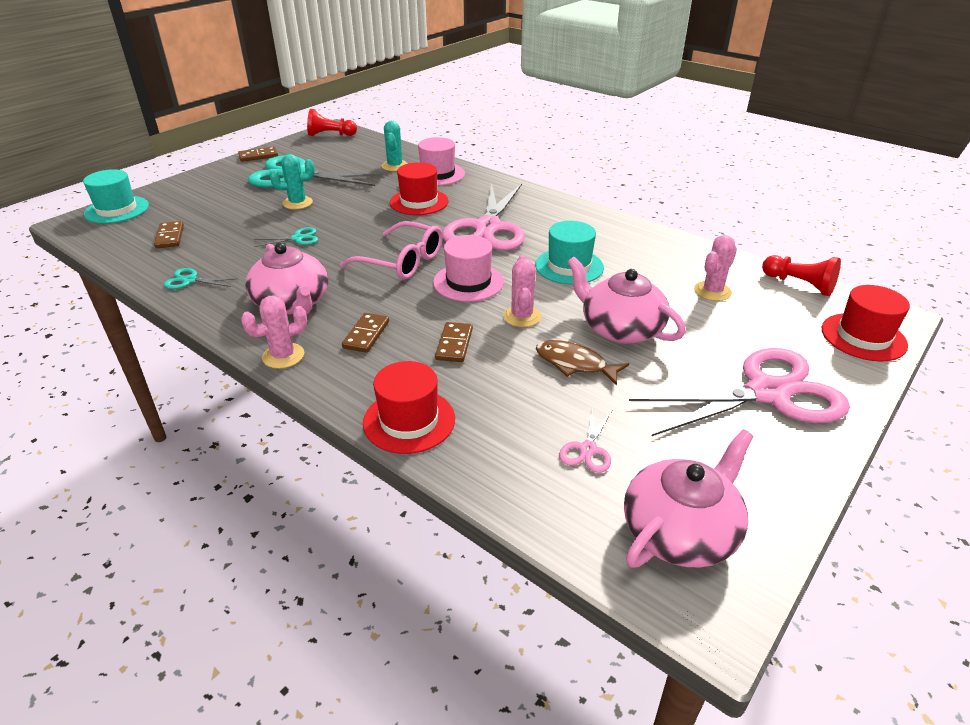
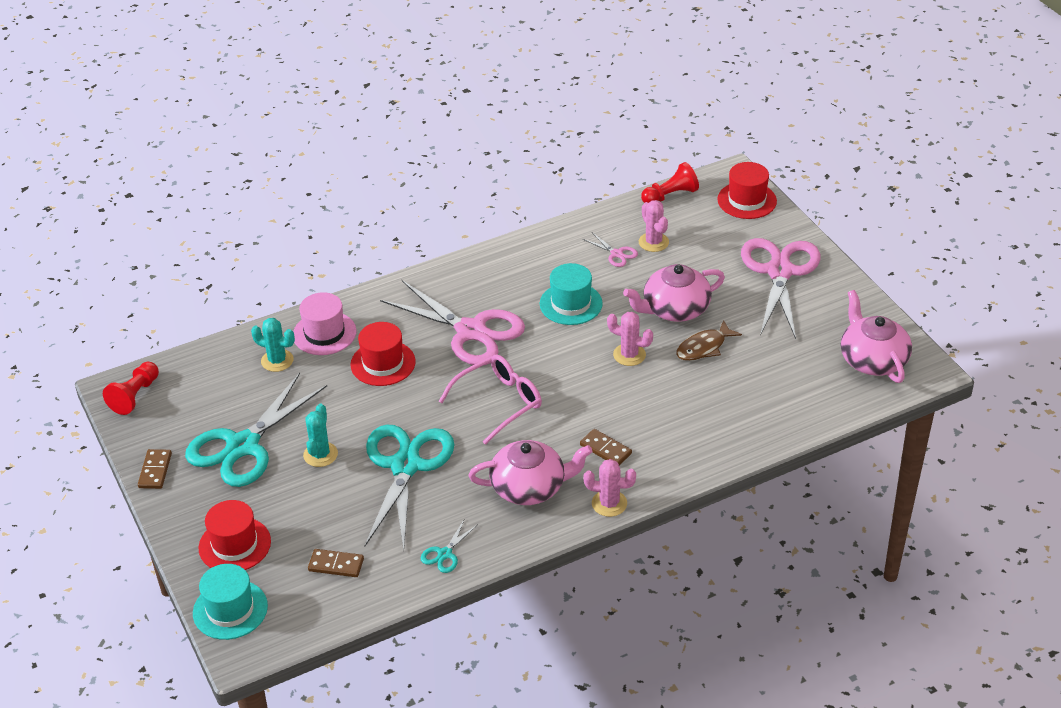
camera: 65 degrees left, 5 degrees up
pink cactus [241,296,307,369] -> pink cactus turned 75 degrees counterclockwise [583,459,636,517]
turquoise scissors [254,227,318,247] -> turquoise scissors [365,425,454,550], size x2.43
red hat [363,361,455,454] -> red hat moved to [198,500,271,570]
pink hat [433,235,504,302] -> none
brown domino [435,322,473,362] -> none
pink scissors [559,406,612,473] -> pink scissors moved to [583,232,638,267]

